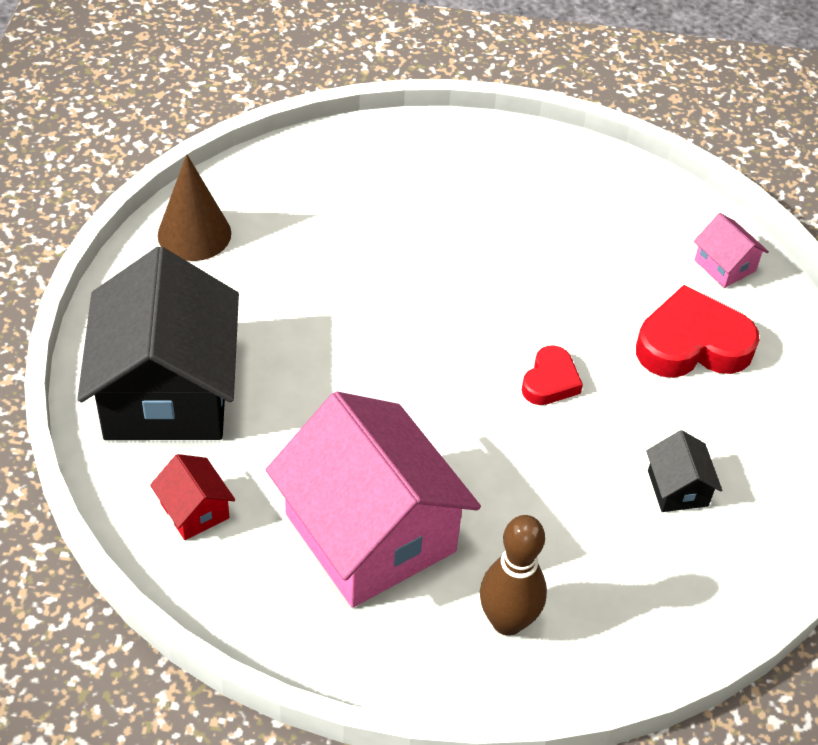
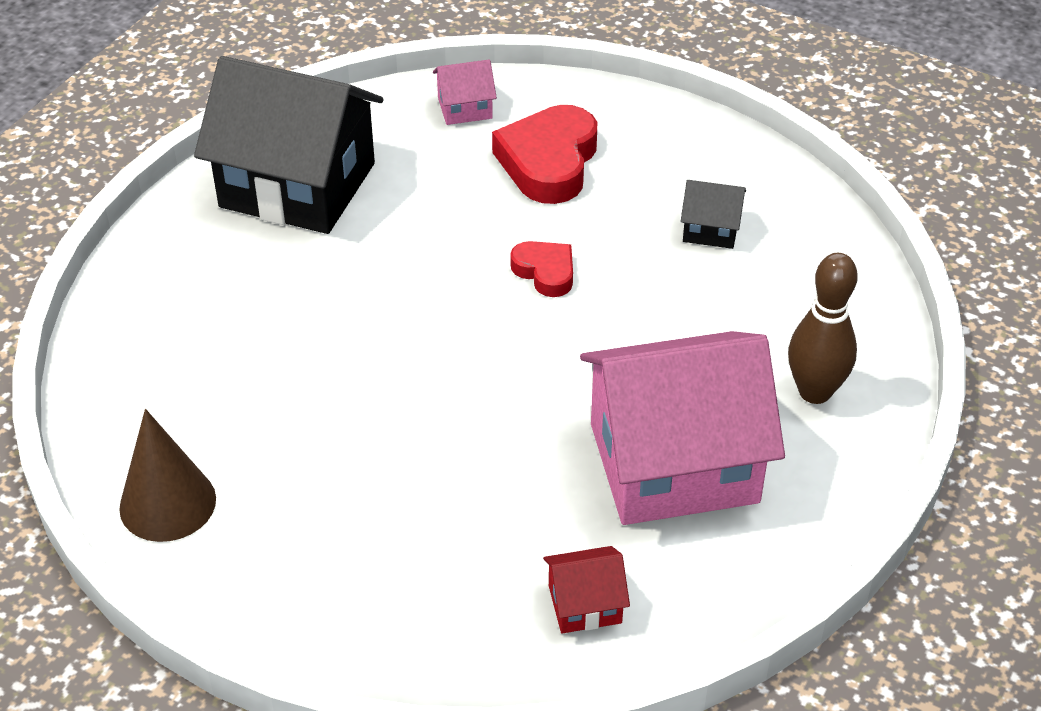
camera: 65 degrees left, 5 degrees down
black house [77,247,239,440] -> black house moved to [194,56,383,234]

